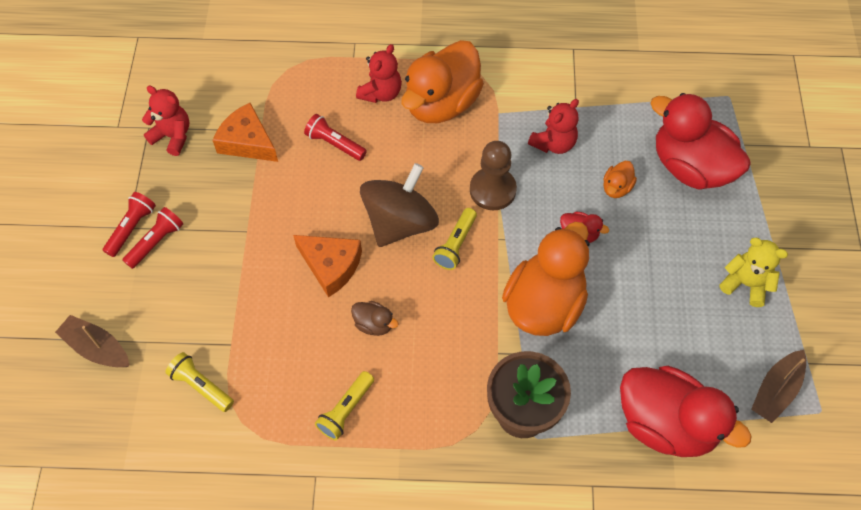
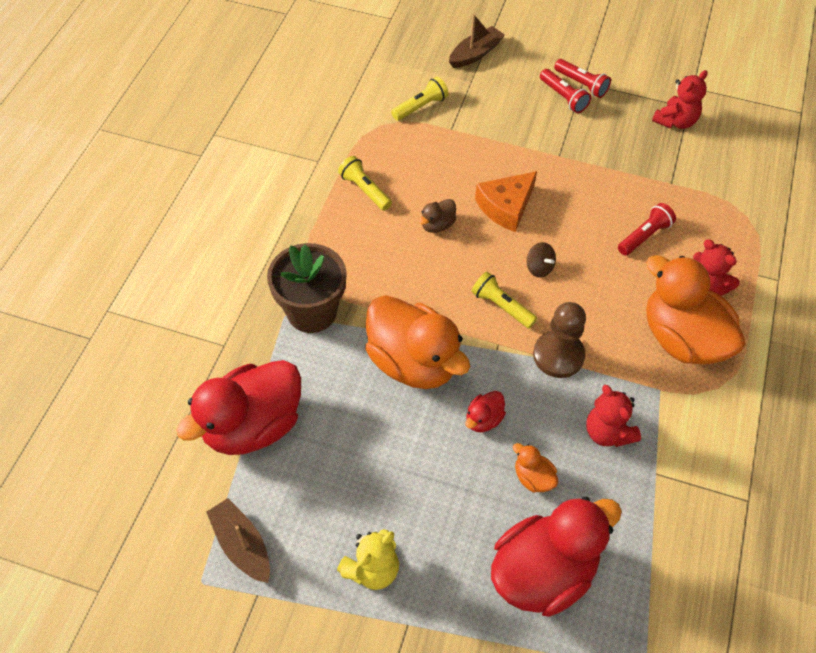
camera: 105 degrees right, 5 degrees down
orange cheese [212,103,278,162] -> none
brown spinning top [360,163,439,247] -> brown spinning top [527,242,556,277], size x0.41

